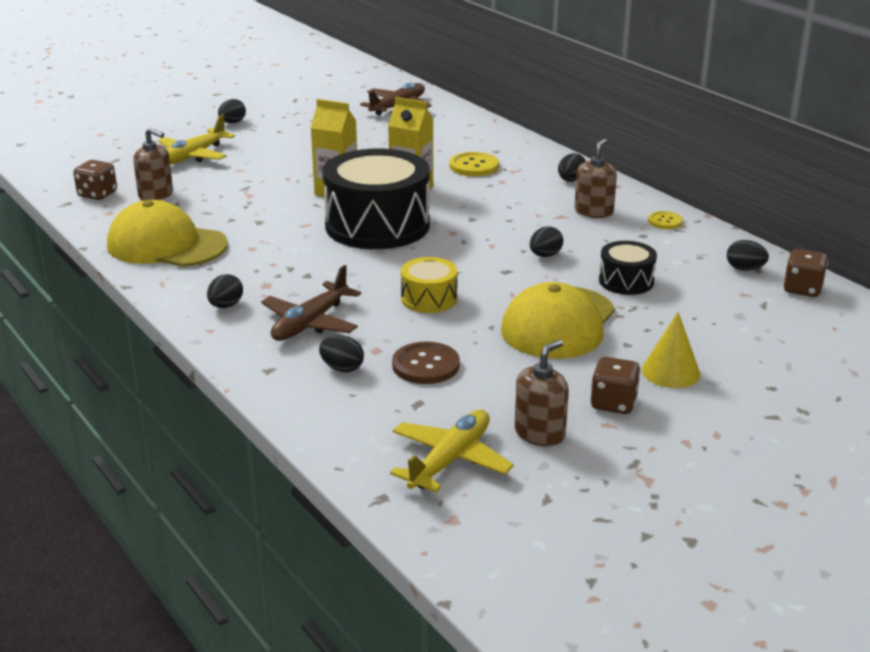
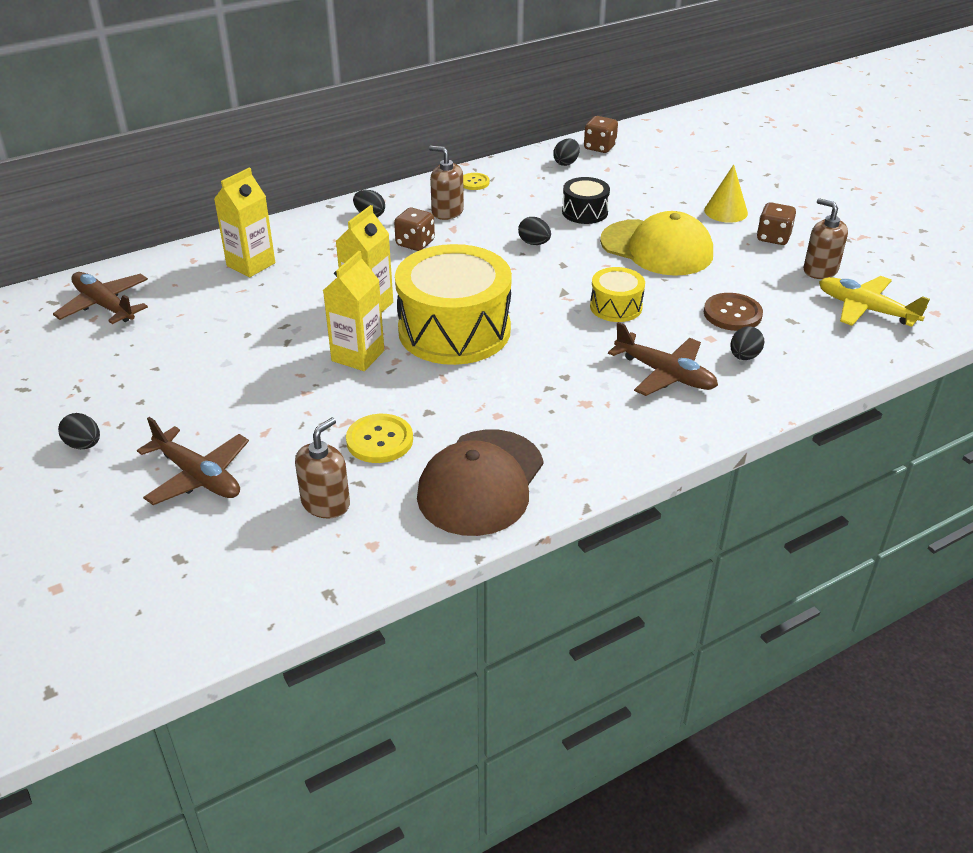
camera: 85 degrees left, 10 degrees up
brown dice [73,160,117,200] -> brown dice moved to [394,208,435,251]
yellow cap [107,200,228,267] -> brown cap [417,429,544,536]
yellow plane [158,114,235,165] -> brown plane [137,417,249,505]
black egg [207,274,243,308] -> none
black drum [322,149,430,249] -> yellow drum [395,244,512,365]
yellow button [450,152,499,176] -> yellow button moved to [346,414,413,463]
none -> yellow carton [214,167,275,277]

